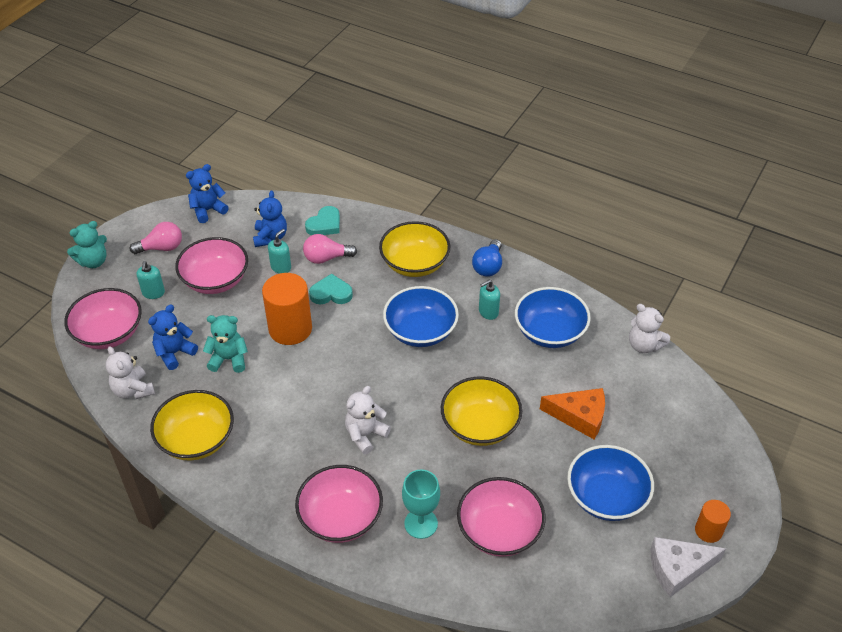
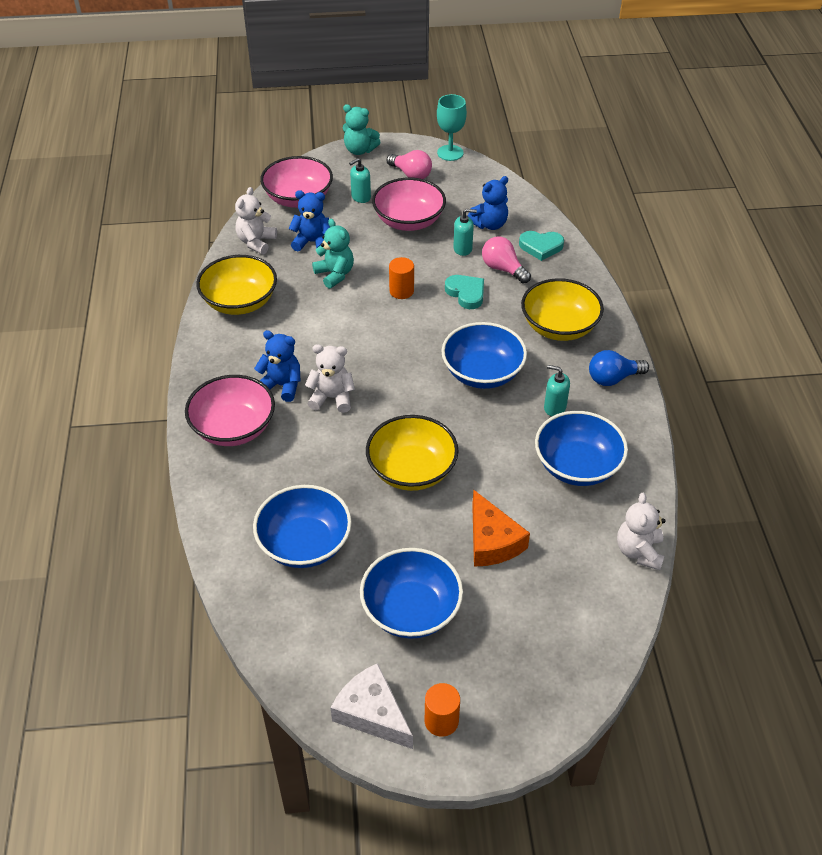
camera: 55 degrees right, 0 degrees up
blue teddy bear [186,164,229,223] -> blue teddy bear moved to [254,330,301,402]
orange cylinder [262,273,312,345] -> orange cylinder [389,257,414,299], size x0.54
turquoise goblet [402,469,440,539] -> turquoise goblet moved to [437,94,467,161]
pink bowl [457,477,545,557] -> blue bowl [253,485,352,568]

